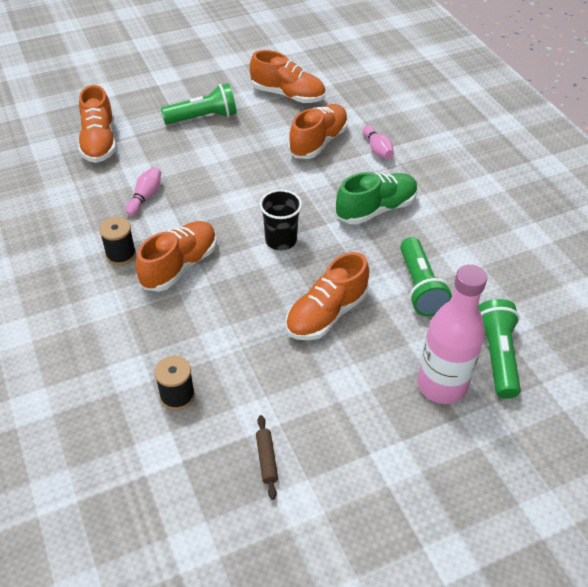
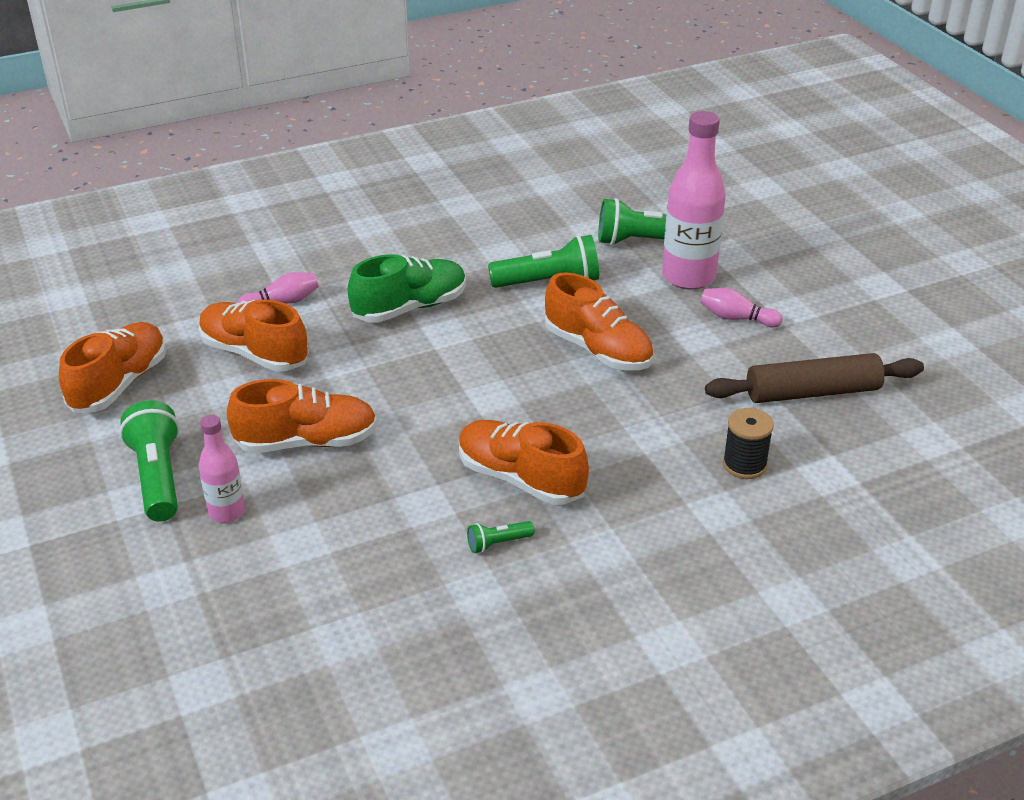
camera: 90 degrees left, 10 degrees down
orange shoe [78,85,116,163] -> orange shoe moved to [227,379,377,453]
black spool [99,217,136,265] -> green flashlight [467,521,534,553]
pink bowling pin [126,167,161,216] -> pink bowling pin moved to [700,288,783,327]
brown rolling pin [256,415,278,500] -> brown rolling pin [705,353,924,403], size x2.17
black cup [259,189,302,250] -> none
green shoe [336,172,418,225] -> green shoe turned 90 degrees clockwise [348,254,466,323]
none -> pink bottle [199,415,245,523]

